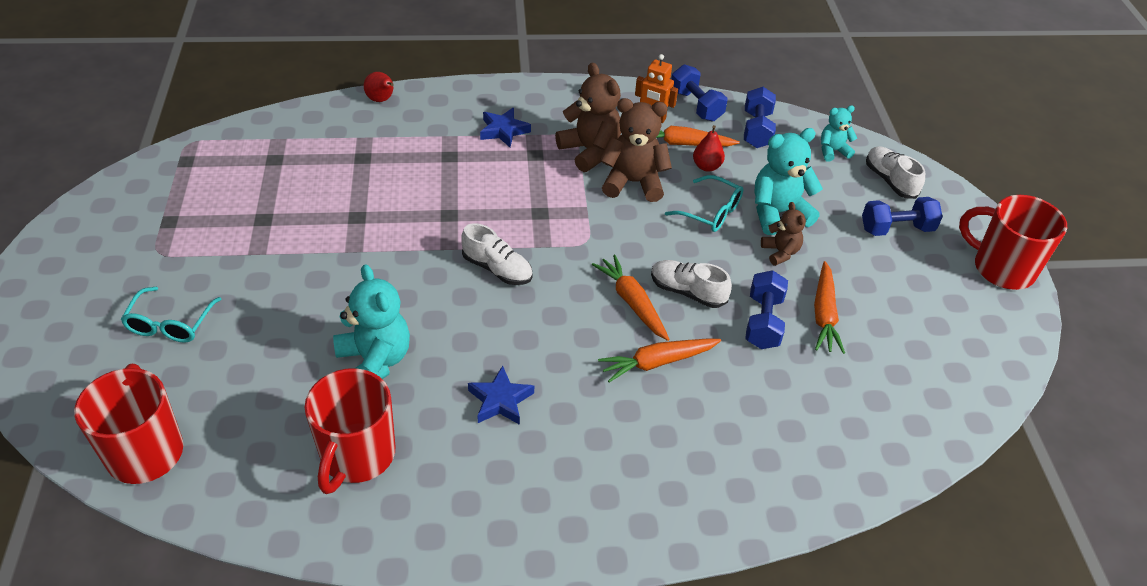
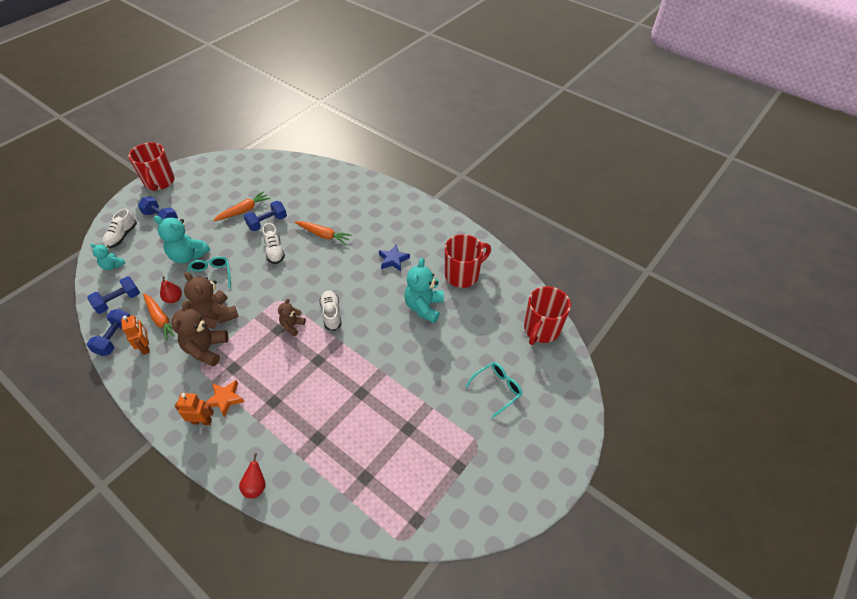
camera: 135 degrees left, 5 degrees up
blue star [480,108,531,147] -> orange star [205,380,244,417]
orange carrot [592,255,670,341] -> none
brown teddy bear [761,202,806,266] -> brown teddy bear moved to [278,299,306,336]
none -> orange robot [175,393,214,425]

